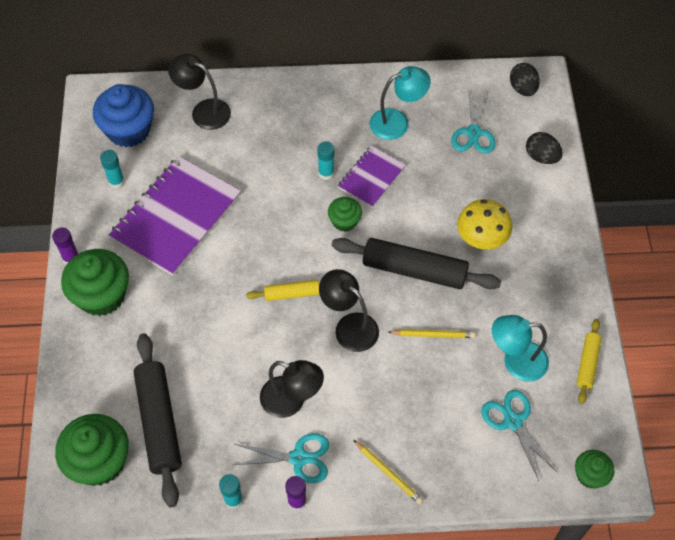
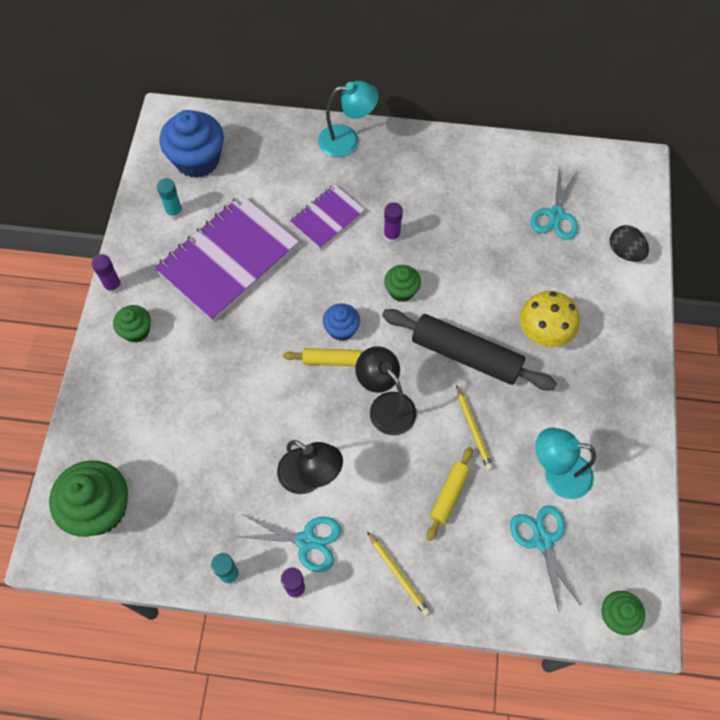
camera: 10 degrees right, 5 degrees up
green cupcake [61,249,129,316] -> green cupcake [113,305,151,343], size x0.54
black rolling pin [134,333,182,507] -> none
black lamp [168,54,231,130] -> none
turquoise glue stick [317,141,335,180] -> purple glue stick [384,202,403,243]
purple notebook [338,146,406,207] -> purple notebook moved to [290,184,365,249]
turquoise lamp [370,66,431,140] -> turquoise lamp moved to [318,81,379,157]
yellow pencil [388,329,475,338] -> yellow pencil turned 60 degrees clockwise [456,385,493,470]
black egg [510,63,540,96] -> none
yellow rolling pin [577,319,602,404] -> yellow rolling pin moved to [427,447,473,541]
none -> blue cupcake [323,303,360,341]

